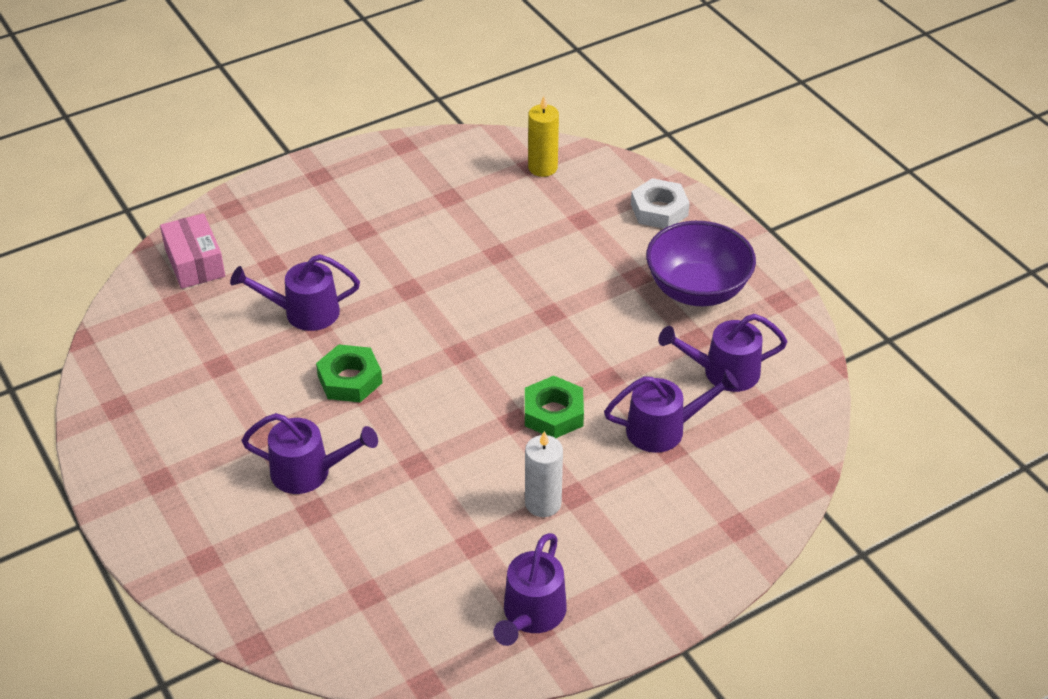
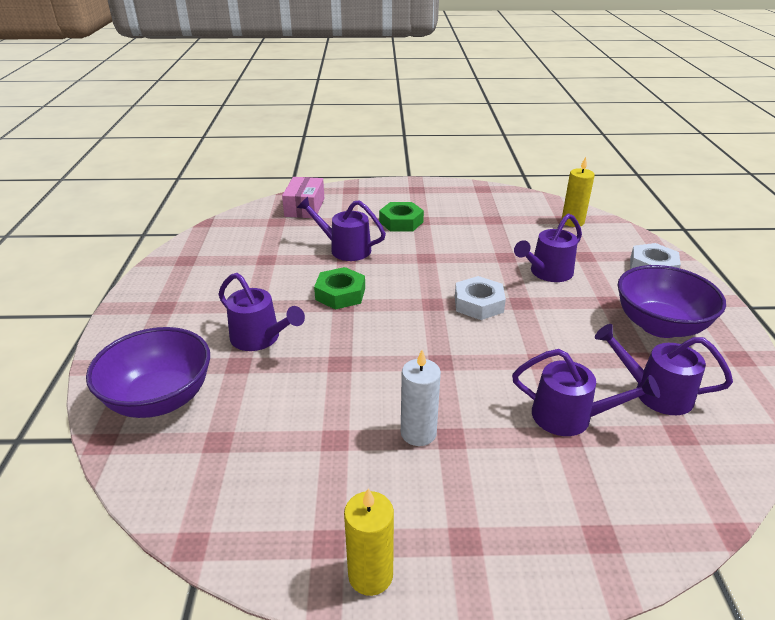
camera: 30 degrees right, 10 degrees down
purple watering can [493,533,567,646] -> purple watering can moved to [514,213,582,282]
green nut [525,376,584,438] -> green nut moved to [379,202,424,232]
none -> purple bowl [86,327,210,418]
none -> yellow candle [344,488,394,596]
none -> white nut [455,276,506,320]

